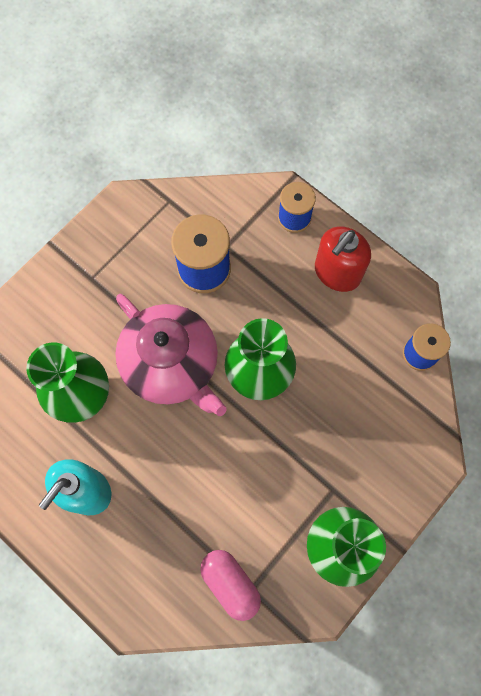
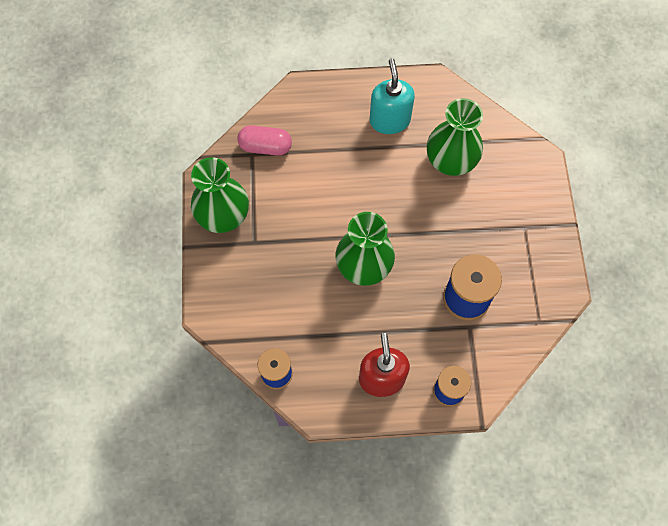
camera: 135 degrees right, 5 degrees down
pink teapot [115,294,227,416] -> none

